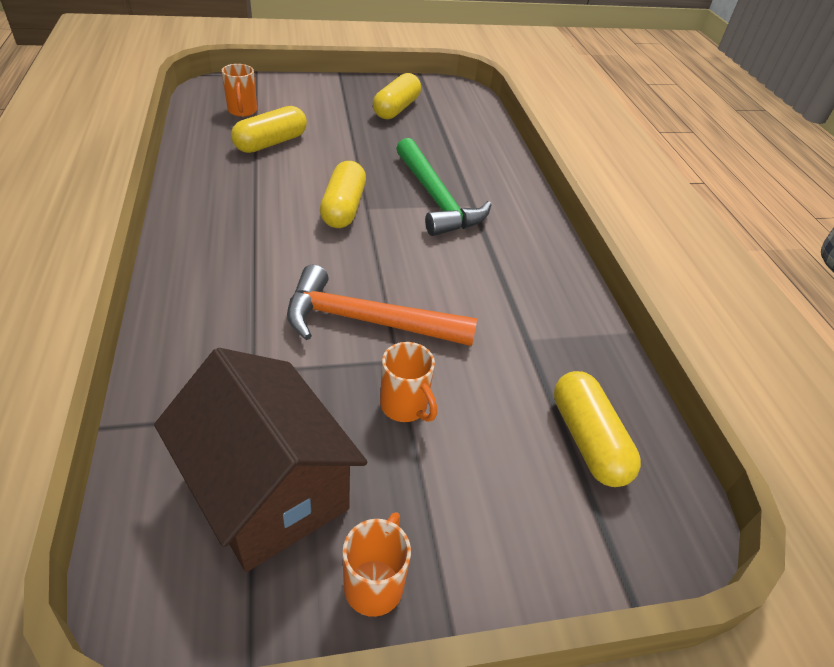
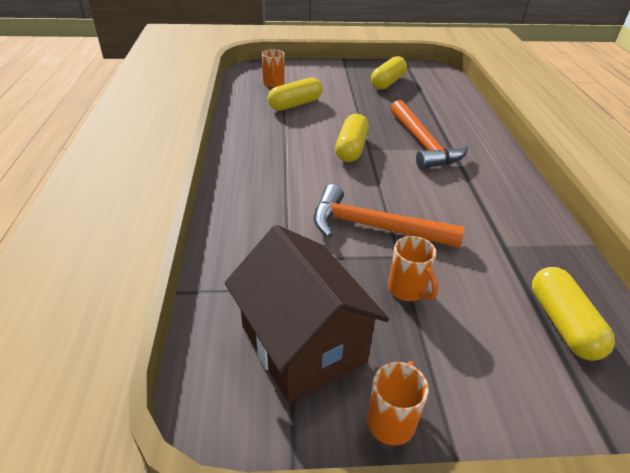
camera: 10 degrees right, 5 degrees down
green hammer [396,138,491,236] -> orange hammer [390,100,468,169]

